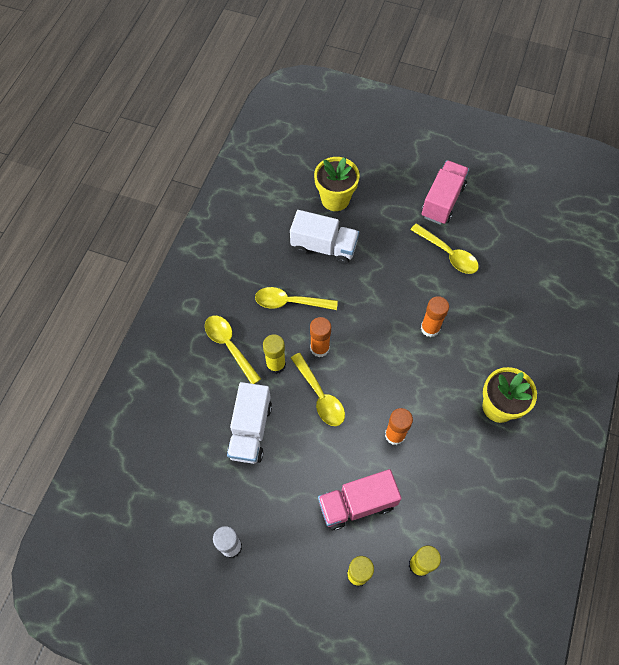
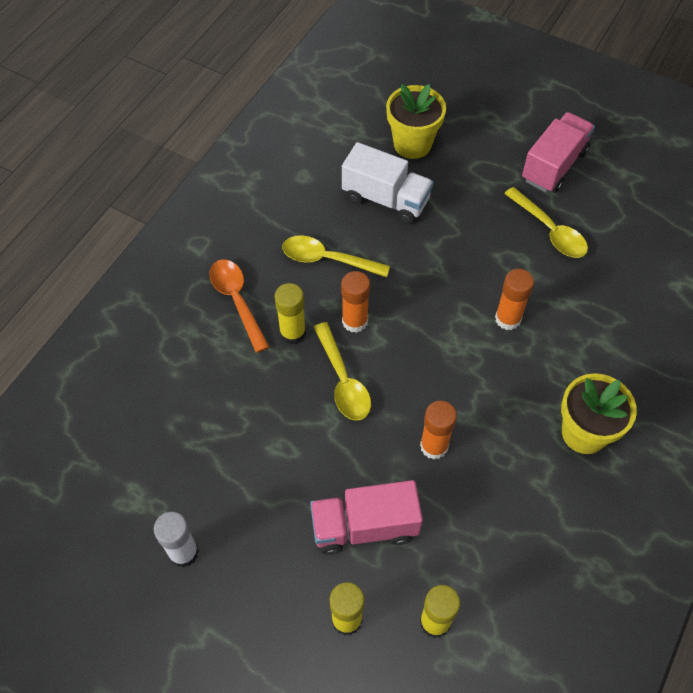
camera: 10 degrees right, 5 degrees down
yellow spoon [205,316,261,384] -> orange spoon [210,259,270,353]
white truck [227,382,272,464] -> none

